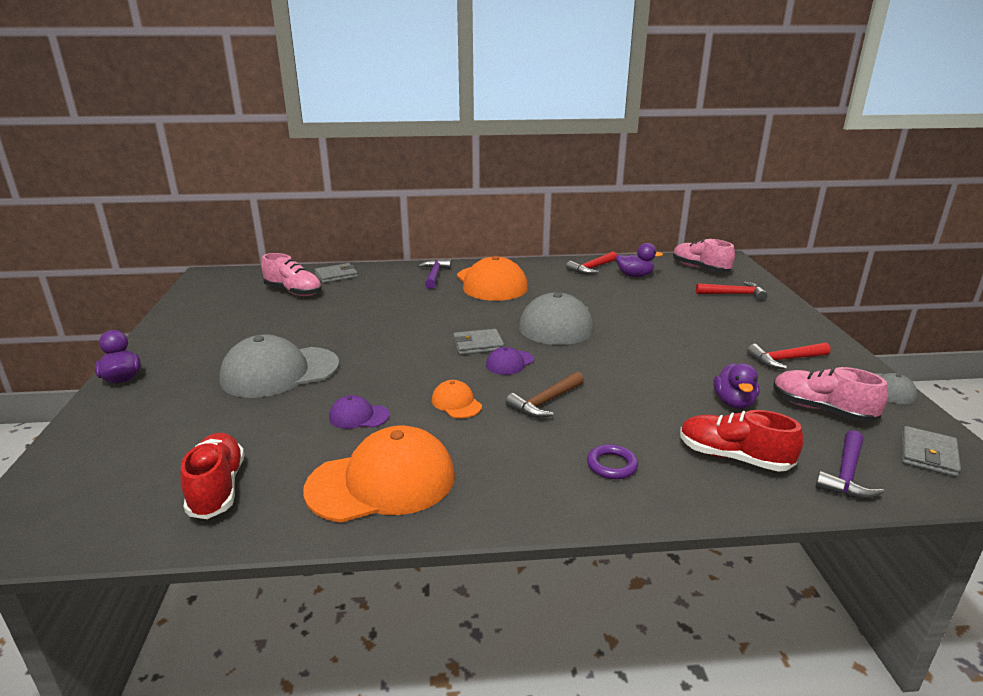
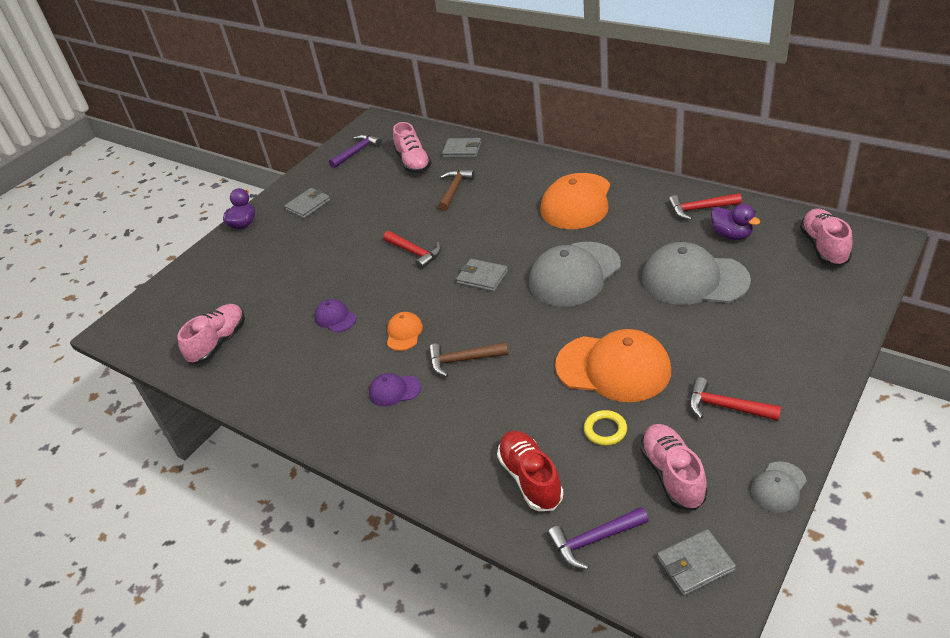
camera: 45 degrees right, 15 degrees up
red shoe [180,433,245,519] -> pink shoe [177,304,245,365]
grey cap [219,335,339,398] -> grey cap moved to [642,242,751,305]
orange cap [303,425,455,523] -> orange cap moved to [555,329,671,402]
purple hammer [418,259,451,289] -> purple hammer moved to [329,134,382,168]
purple cap [486,347,534,375] -> purple cap moved to [369,373,421,407]
purple ring [587,444,638,479] -> none
red hammer [696,282,767,301] -> red hammer moved to [383,231,441,270]
purple duck [713,363,759,409] -> yellow ring [584,410,627,446]
none -> grey wallet [285,188,330,218]
none -> brown hammer [438,169,475,211]

